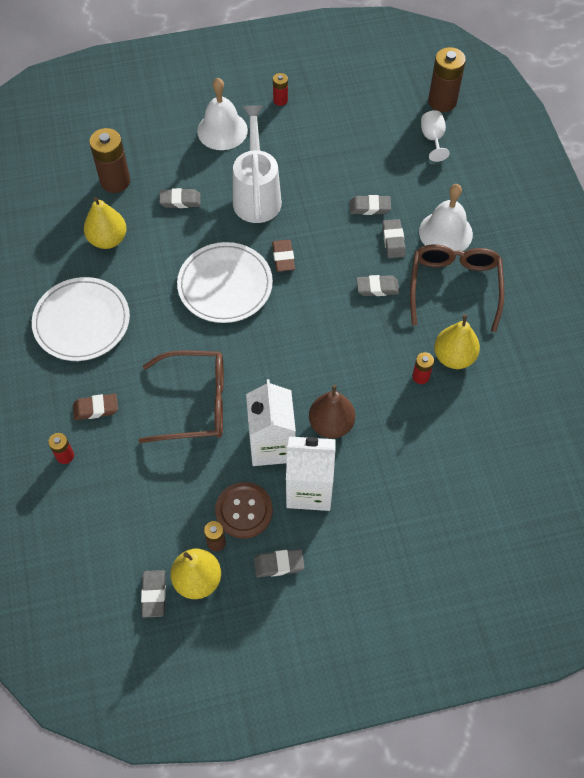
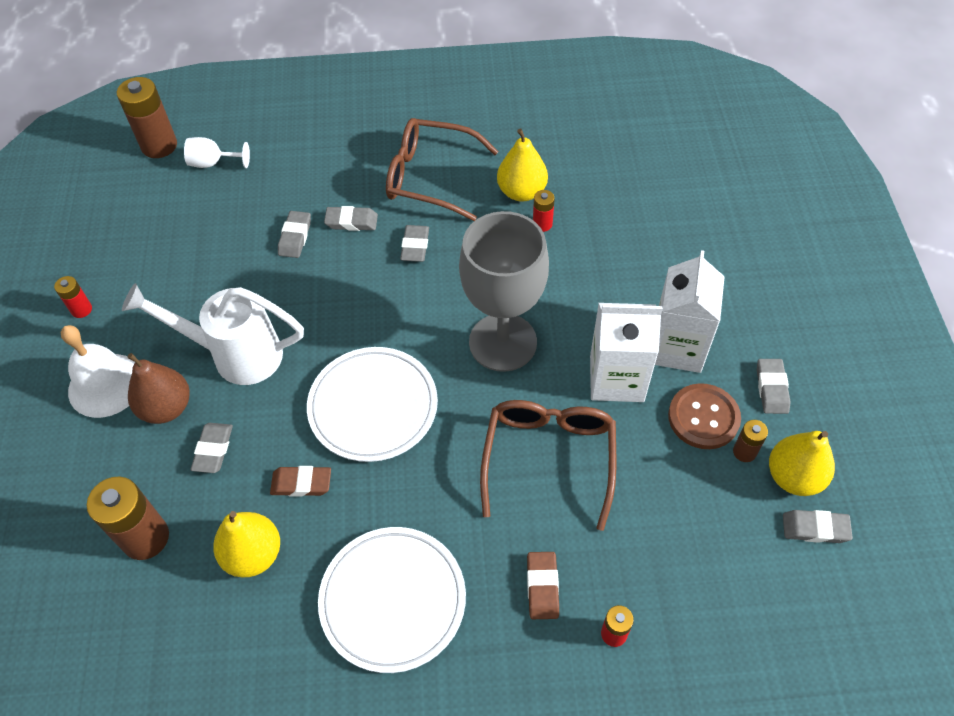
camera: 80 degrees left, 5 degrees down
brown eraser [272,240,295,272] -> brown eraser moved to [270,466,331,497]
brown pear [309,384,355,439] -> brown pear moved to [128,353,190,424]
white bell [419,184,473,251] -> none
none -> grey goblet [459,211,549,372]

